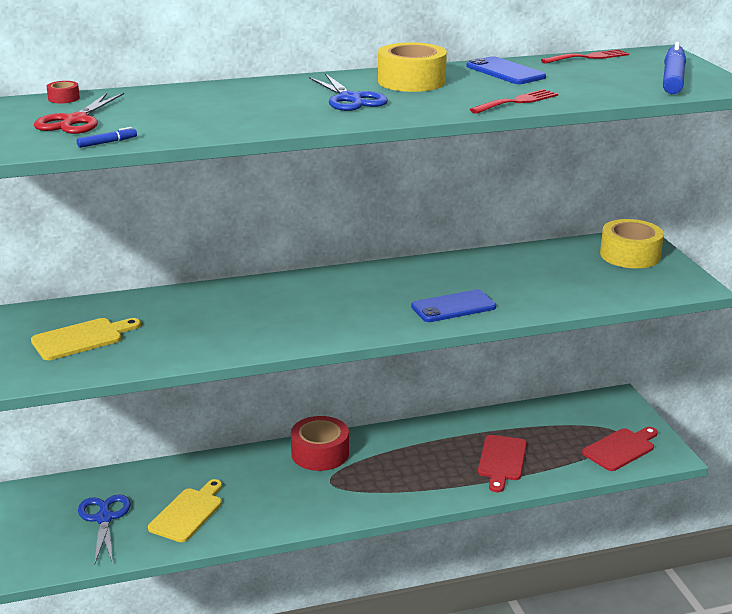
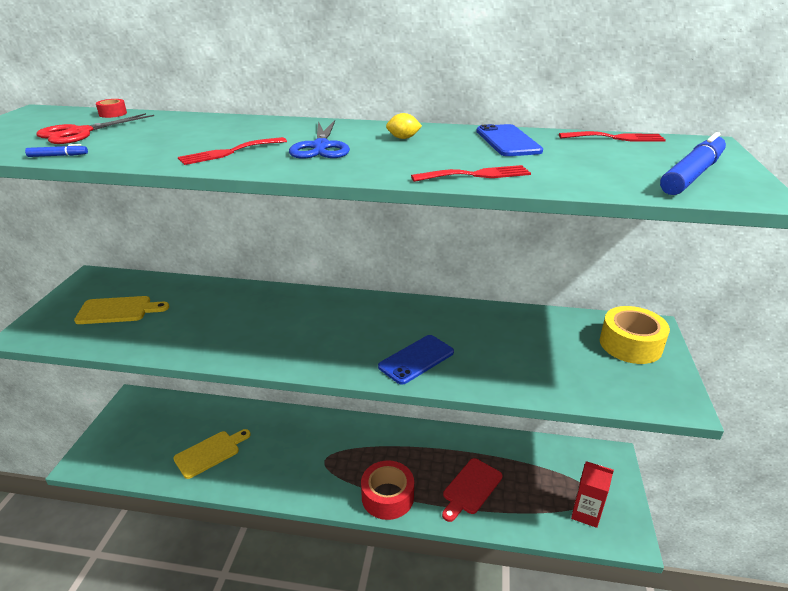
camera: 25 degrees right, 5 degrees up
blue scissors [78,494,131,563] -> none
red tape [291,416,349,471] -> red tape moved to [361,460,414,520]
yellow tape [378,42,447,92] -> yellow lemon [386,113,422,139]
blue phone [411,289,496,322] -> blue phone turned 45 degrees counterclockwise [378,335,454,384]
red cutting board [582,427,658,471] -> red carton [571,461,614,528]
none -> red fork [178,137,287,165]

